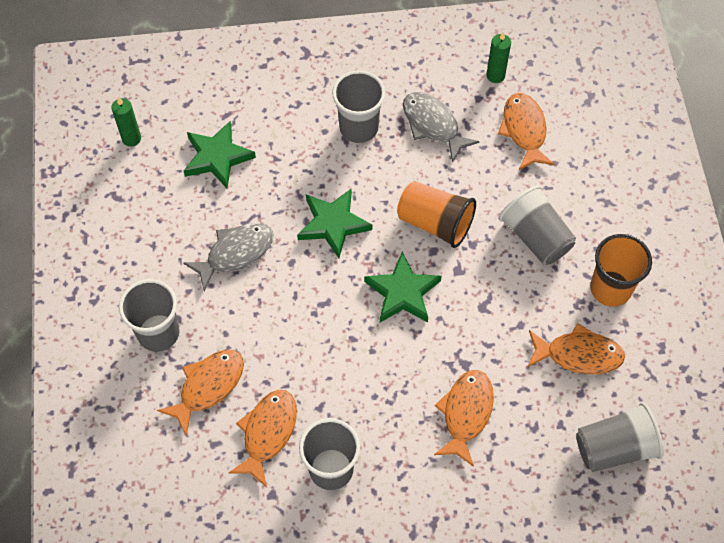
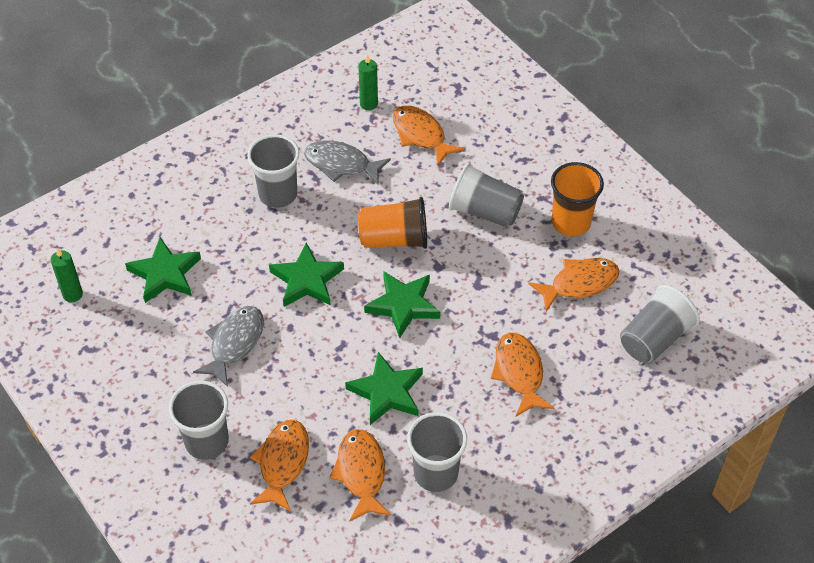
camera: 30 degrees left, 10 degrees down
none -> green star [345,352,423,425]

